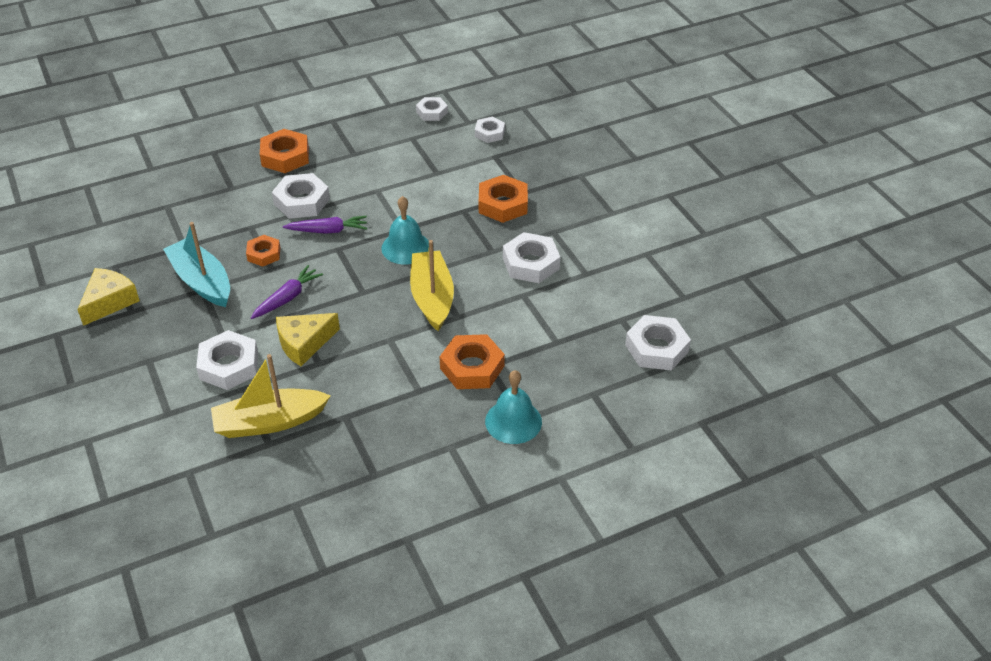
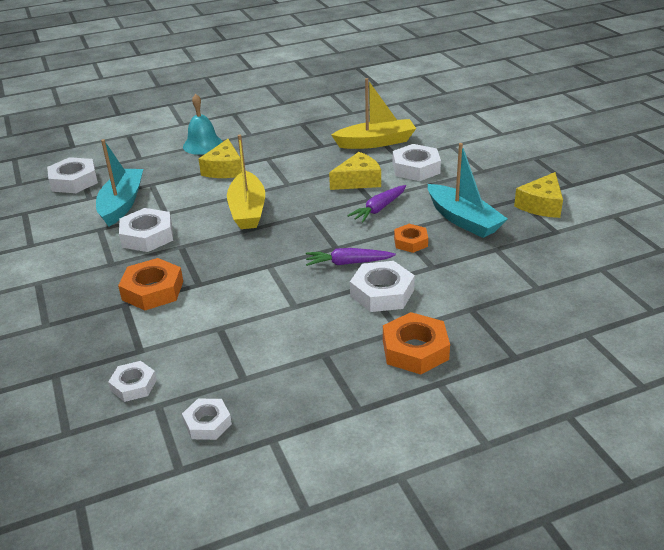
camera: 175 degrees left, 10 degrees down
turquoise bell [381,196,429,264] -> none
orange nut [440,334,505,389] -> yellow cheese [199,139,242,178]
none -> turquoise boat [96,139,143,227]

